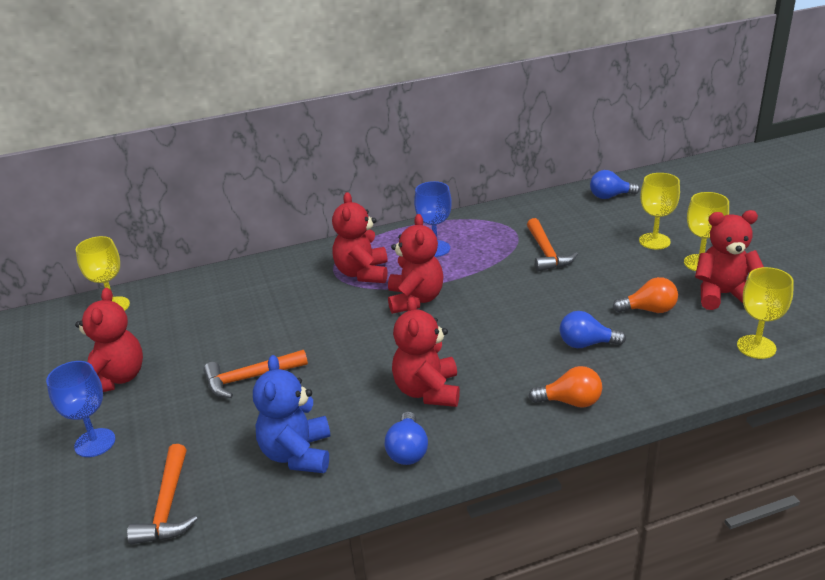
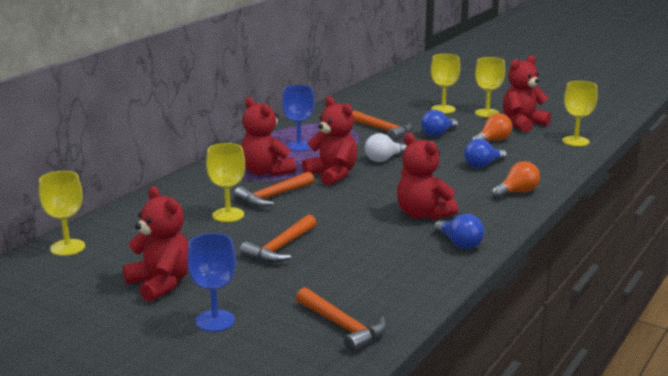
camera: 40 degrees left, 10 degrees down
blue teddy bear [253,355,330,473] -> none
blue light bulb [590,170,640,199] -> blue light bulb moved to [421,110,458,137]
none -> yellow goblet [206,143,245,222]
none -> orange hammer [234,171,314,207]
none -> white light bulb [365,133,407,162]

